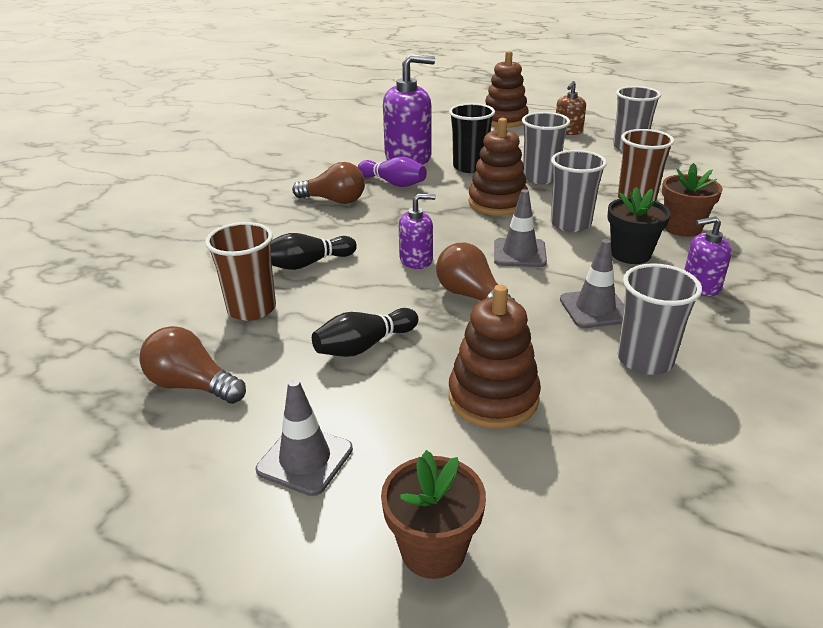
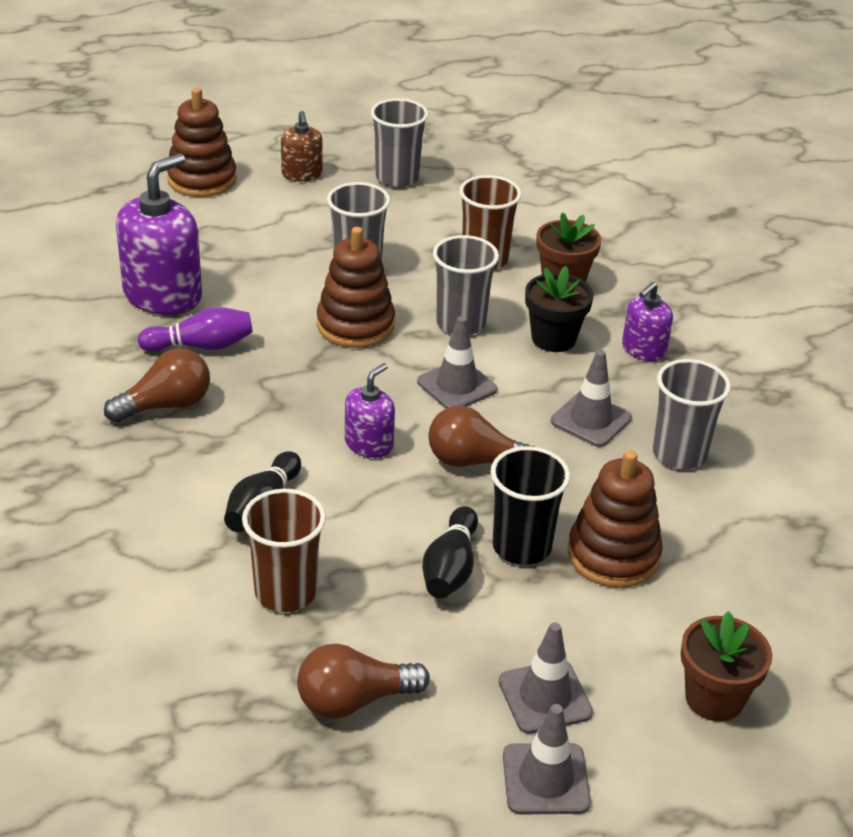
camera: 45 degrees left, 5 degrees up
black cup [449,103,495,173] -> black cup moved to [491,446,570,565]
none -> grey traffic cone [503,704,591,814]

